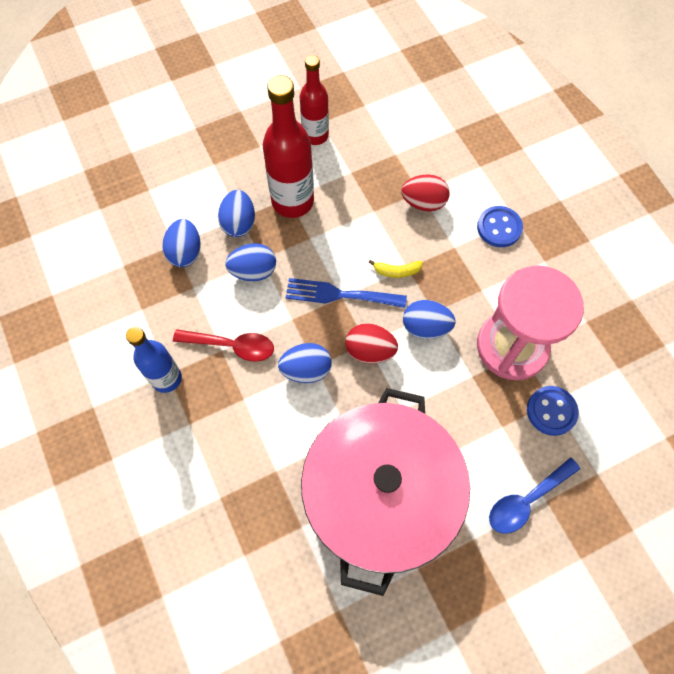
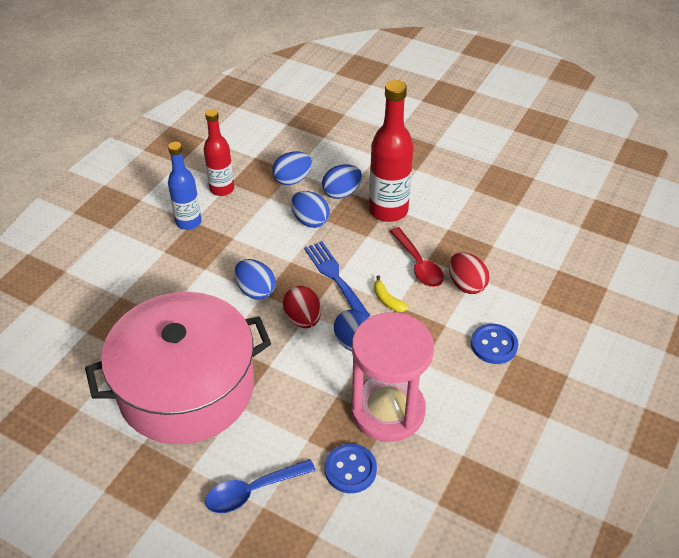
camera: 55 degrees right, 20 degrees down
red spoon [173,329,274,362] -> red spoon moved to [390,227,444,287]
red bottle [300,55,329,145] -> red bottle moved to [204,109,234,196]
blue spoon [489,457,580,533] -> blue spoon turned 45 degrees counterclockwise [205,459,316,513]

